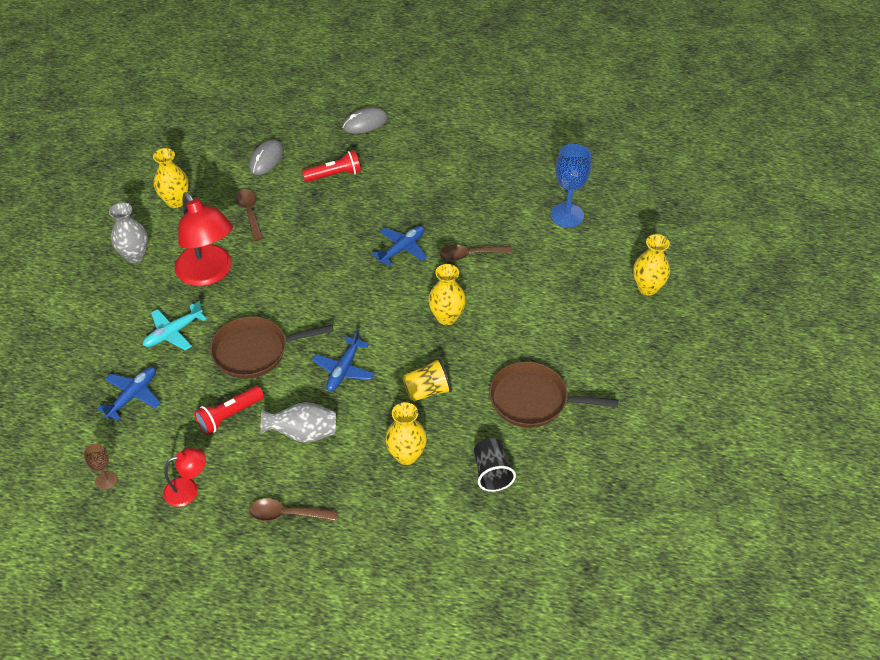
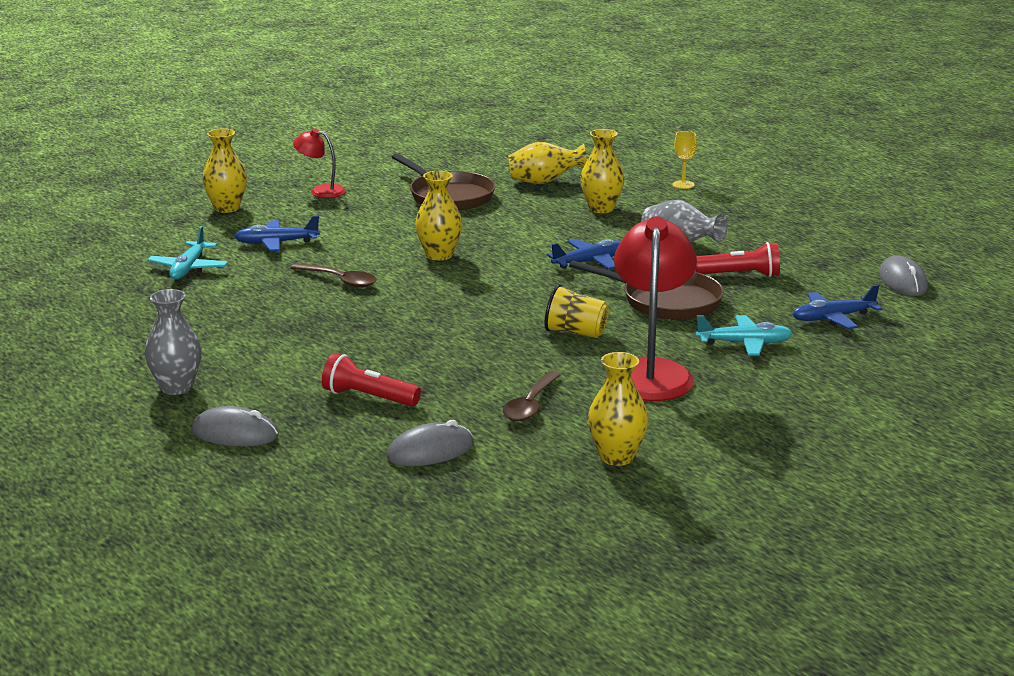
camera: 140 degrees left, 25 degrees down
brown goblet [84,444,118,490] -> grey mouse [879,256,928,296]
grey vase [109,202,148,263] -> grey vase moved to [145,289,202,395]
red lamp [163,448,206,507] -> red lamp moved to [293,128,346,198]
brown spoon [249,498,337,521] -> none
blue plane [372,226,427,266] -> blue plane moved to [234,216,320,251]
yellow cup [403,358,452,401] -> yellow cup moved to [544,284,609,338]
black cup [474,438,516,492] -> yellow vase [508,142,587,184]
blue goblet [551,144,591,228] -> turquoise plane [147,226,228,279]
none -> yellow goblet [673,131,697,189]

